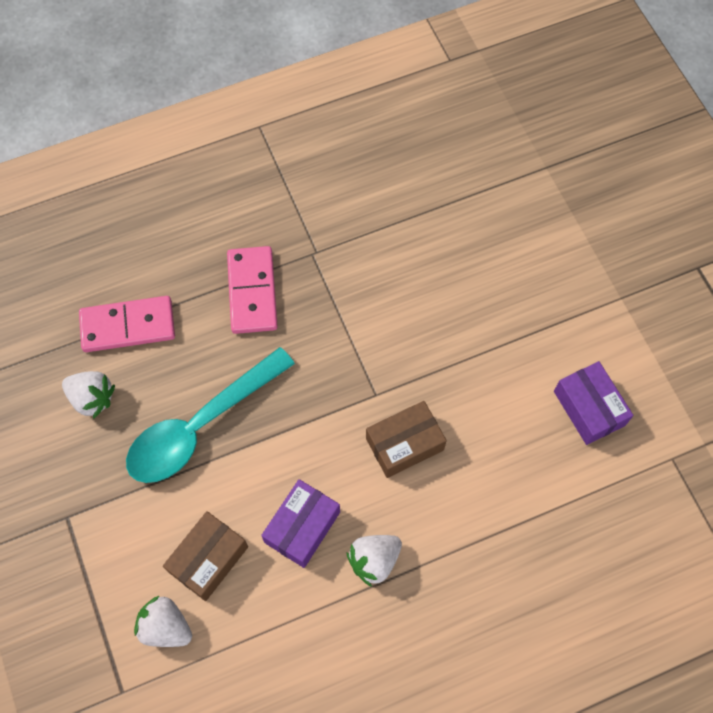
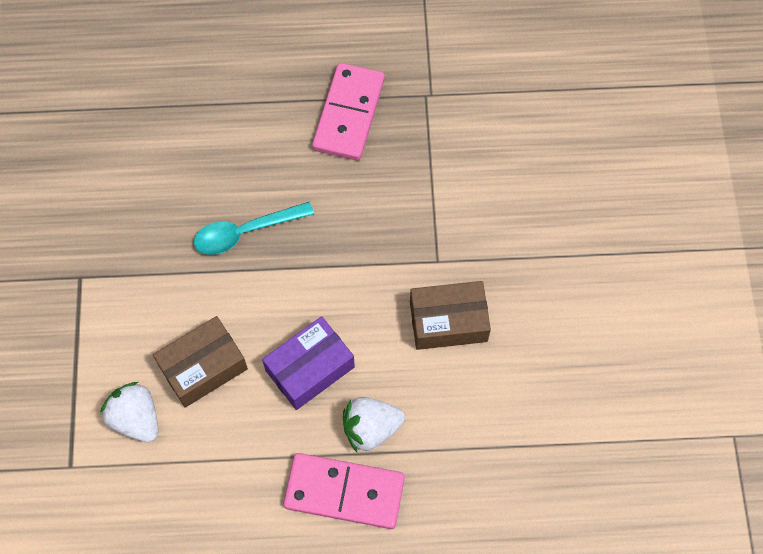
camera: 20 degrees right, 0 degrees up
white strawberry [62,371,115,419] -> none
pink domino [79,296,175,352] -> pink domino moved to [283,453,405,529]
turquoise spoon [126,347,295,483] -> turquoise spoon [194,202,314,255], size x0.58
purple box [554,361,633,445] -> none

